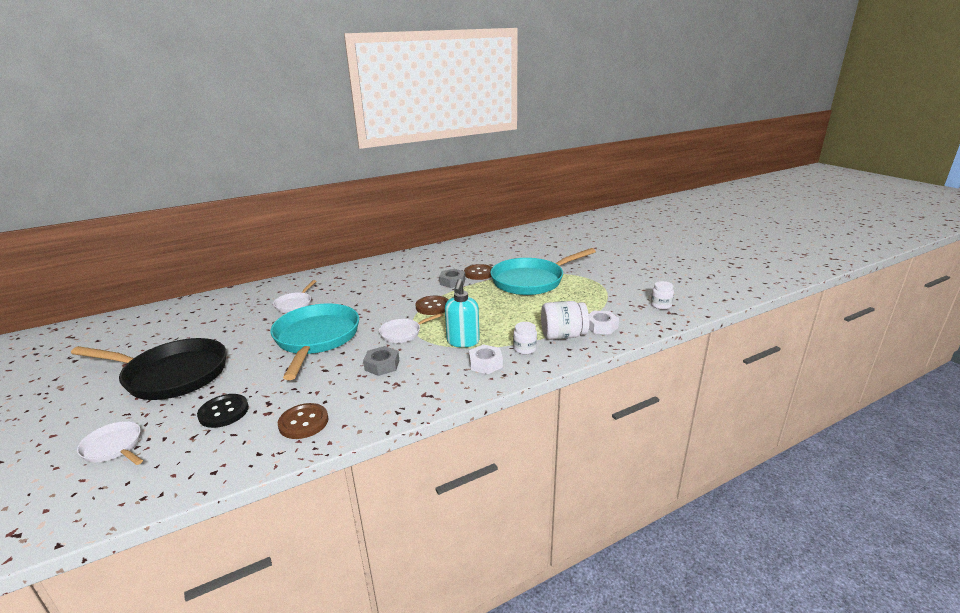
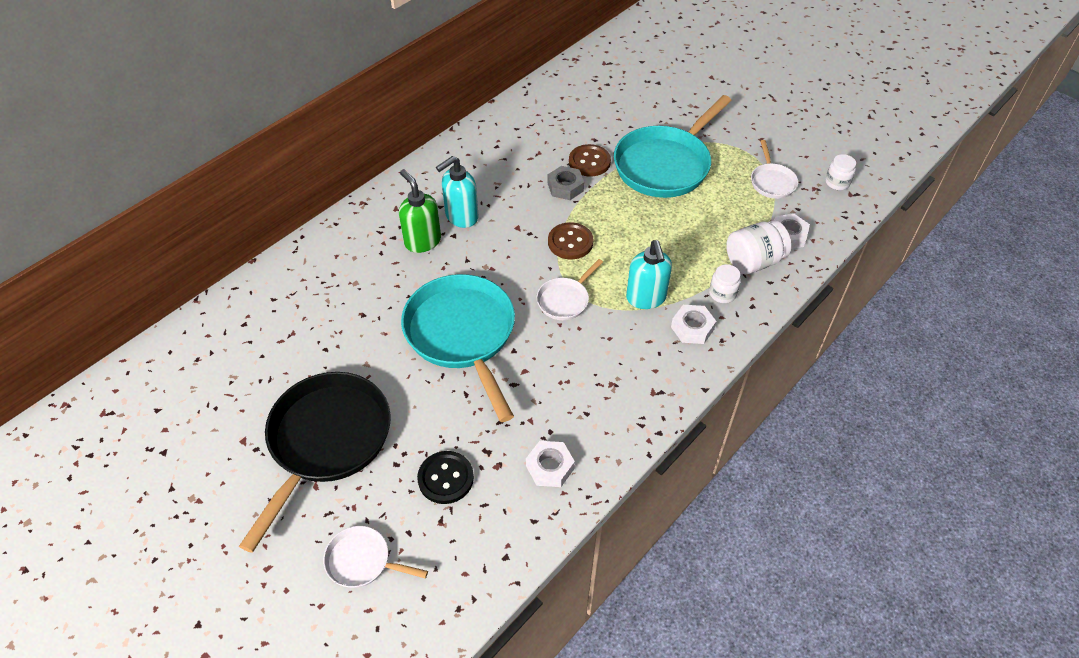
camera: 20 degrees left, 25 degrees up
black pan [71,338,227,400] -> black pan turned 60 degrees counterclockwise [239,372,391,553]
white pan [273,280,316,313] -> white pan moved to [751,140,798,199]
brown button [278,403,328,439] -> white nut [526,441,575,487]
grey nut [363,346,400,376] -> none
none -> green soap dispenser [399,169,441,253]
none -> turquoise soap dispenser [436,156,478,228]

